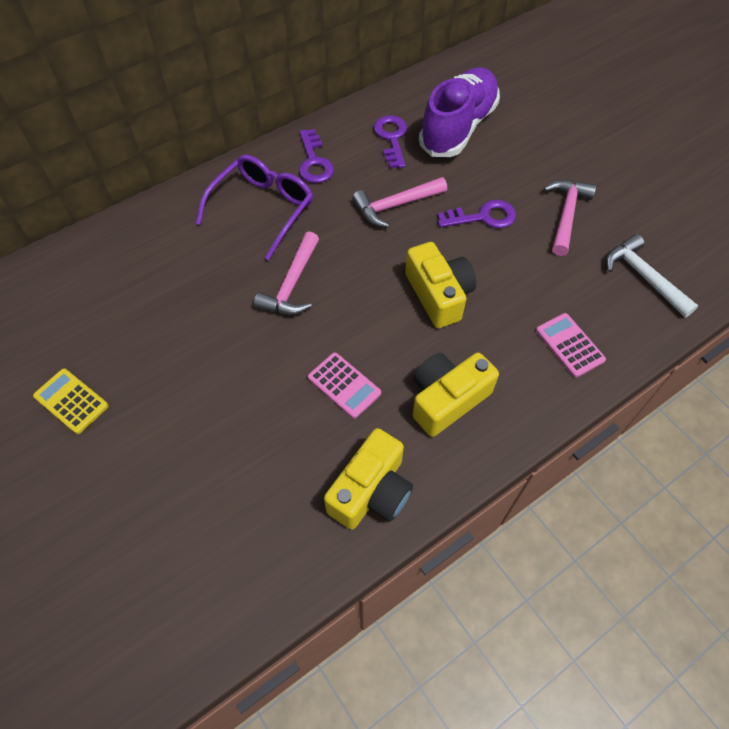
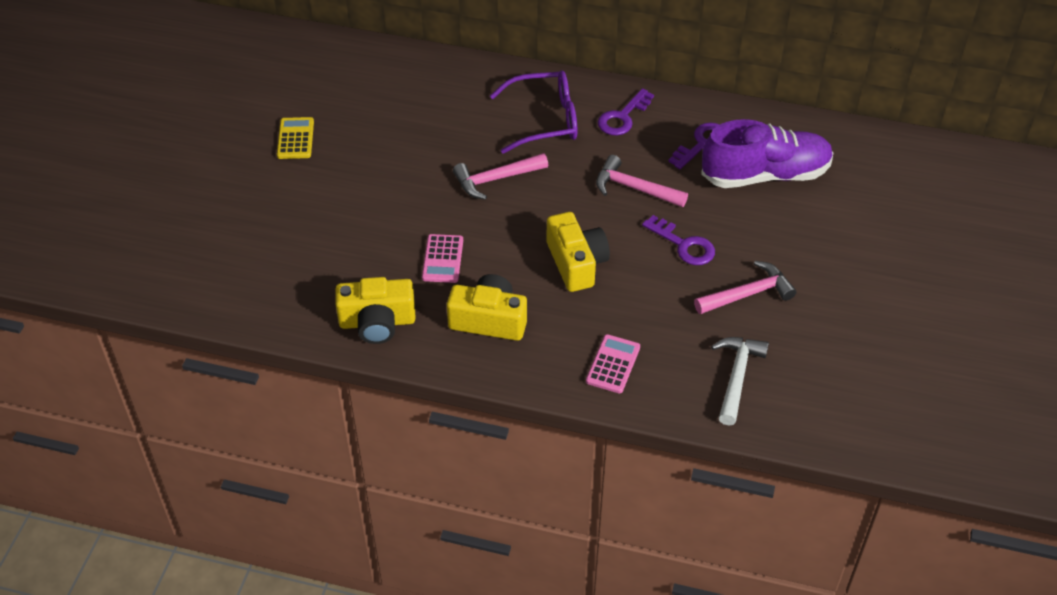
camera: 50 degrees right, 10 degrees down
yellow camera [405,242,476,328] -> yellow camera turned 45 degrees counterclockwise [546,212,610,292]

